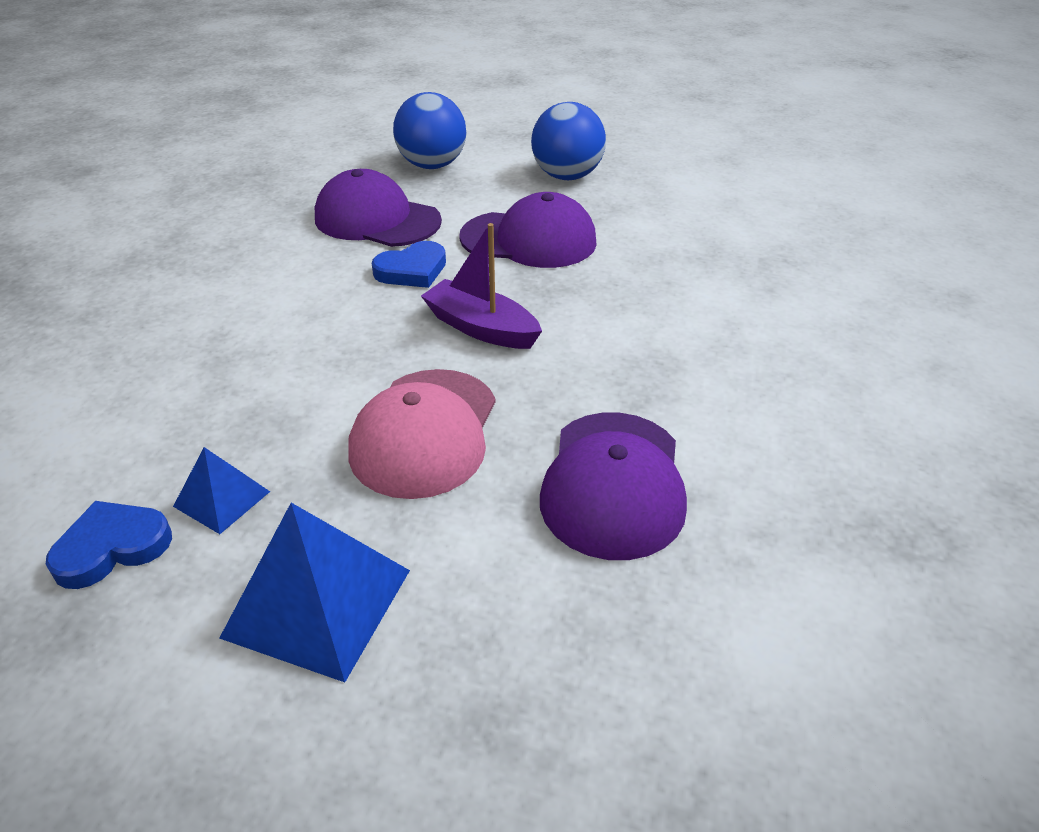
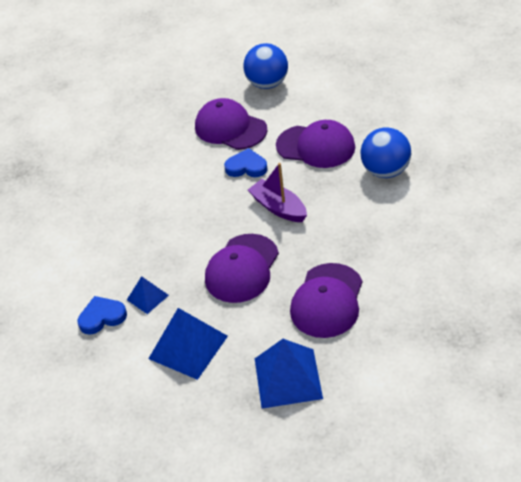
camera: 15 degrees right, 5 degrees up
pink cap [348,369,496,499] -> purple cap [205,234,279,303]
blue heart [372,241,446,288] -> blue heart turned 150 degrees counterclockwise [224,148,268,177]
blue ball [531,102,606,180] -> blue ball moved to [360,127,411,178]
none -> blue pyramid [255,339,323,409]

